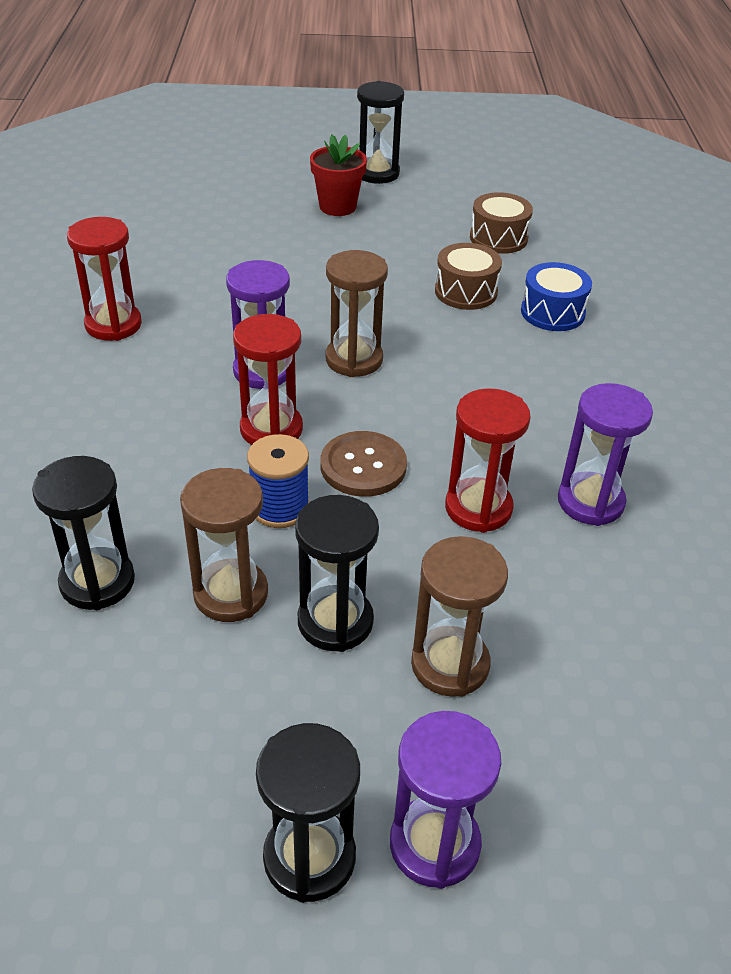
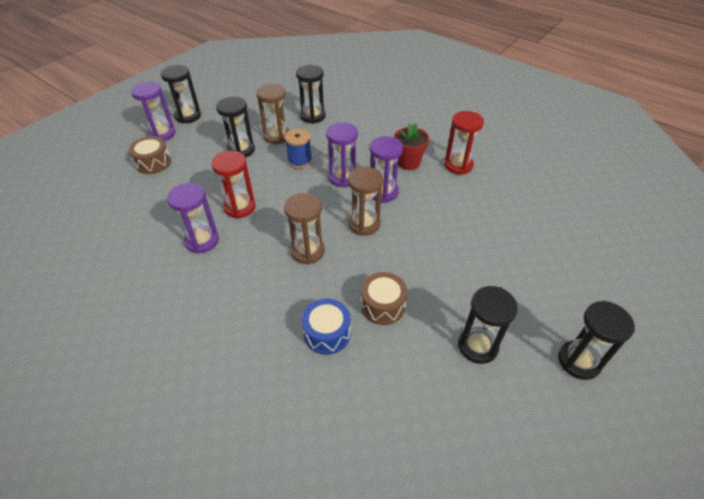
camera: 130 degrees right, 5 degrees up
red hourglass [233,314,303,445] -> purple hourglass [326,122,358,188]
red flower pot [310,135,367,216] -> red flower pot moved to [394,123,429,170]
brown button [320,431,407,497] -> none
brown hourglass [411,536,508,697] -> brown hourglass moved to [284,193,325,264]
brown drum [470,192,533,254] -> brown drum moved to [129,136,171,174]
none -> black hourglass [458,286,518,364]

